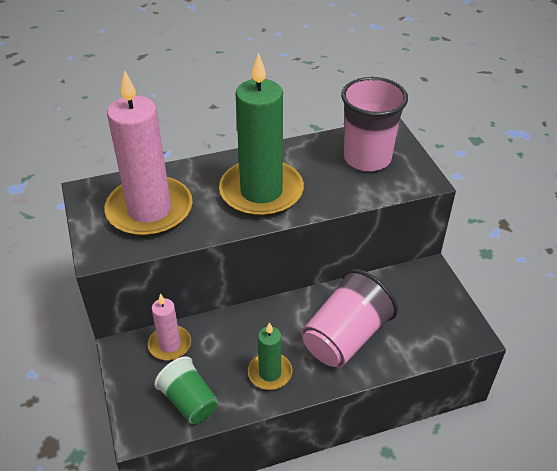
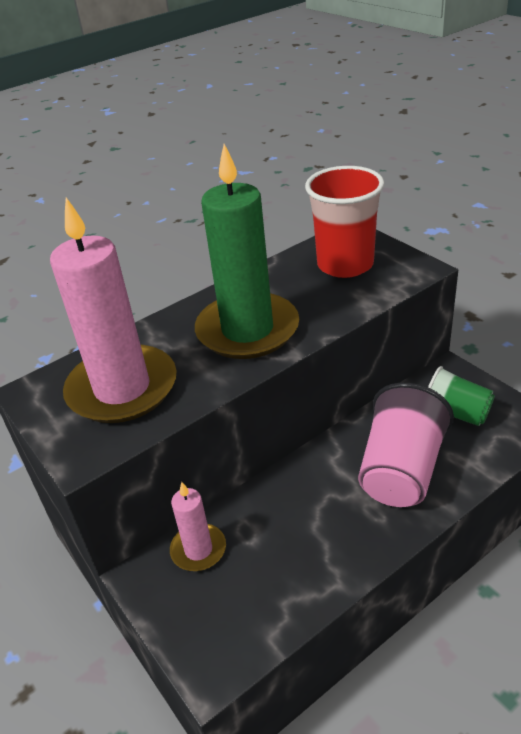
camera: 15 degrees left, 5 degrees down
green cup [154,356,218,424] -> green cup moved to [428,366,495,426]
green candle [248,322,292,390] -> none
pink cup [341,77,408,171] -> red cup [305,166,385,278]

